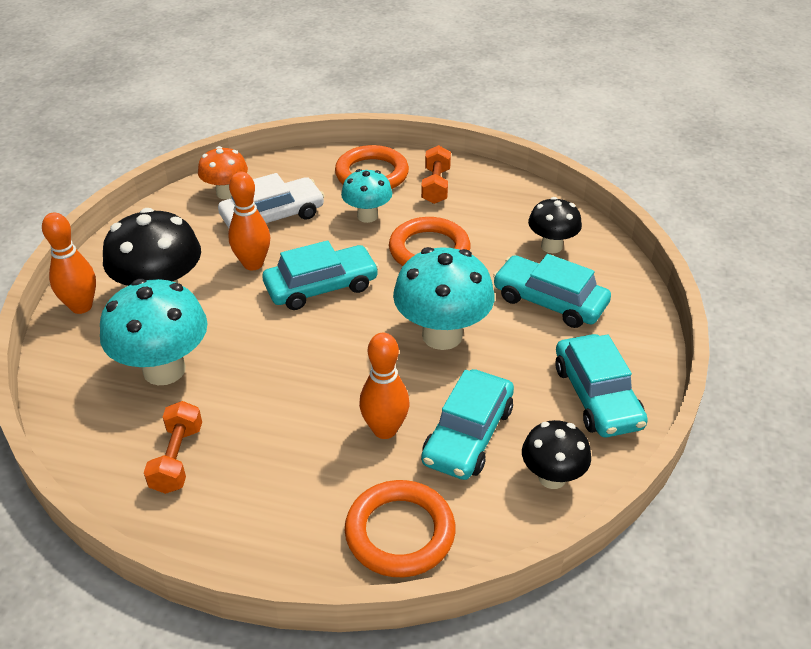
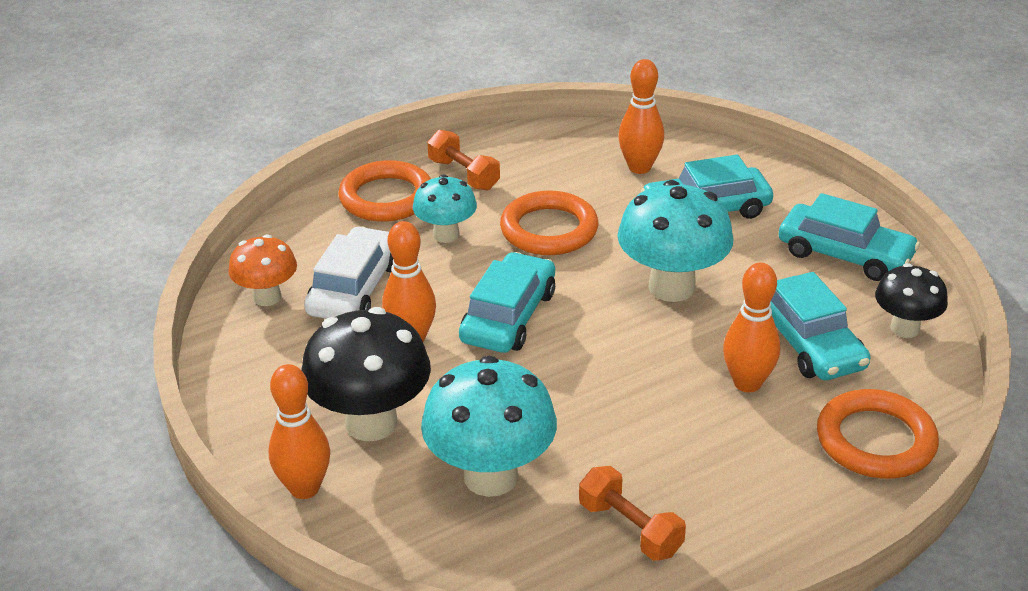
camera: 45 degrees left, 5 degrees down
black mushroom [528,197,582,253] -> orange bowling pin [618,59,664,174]

